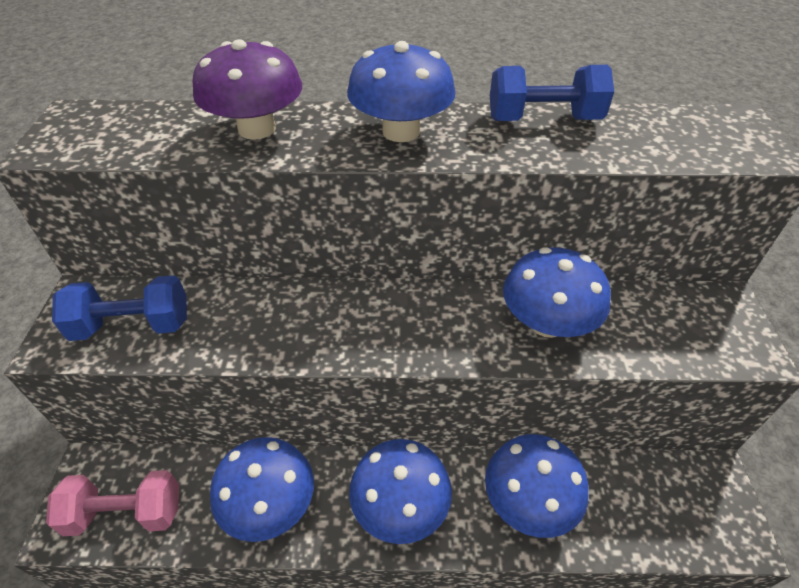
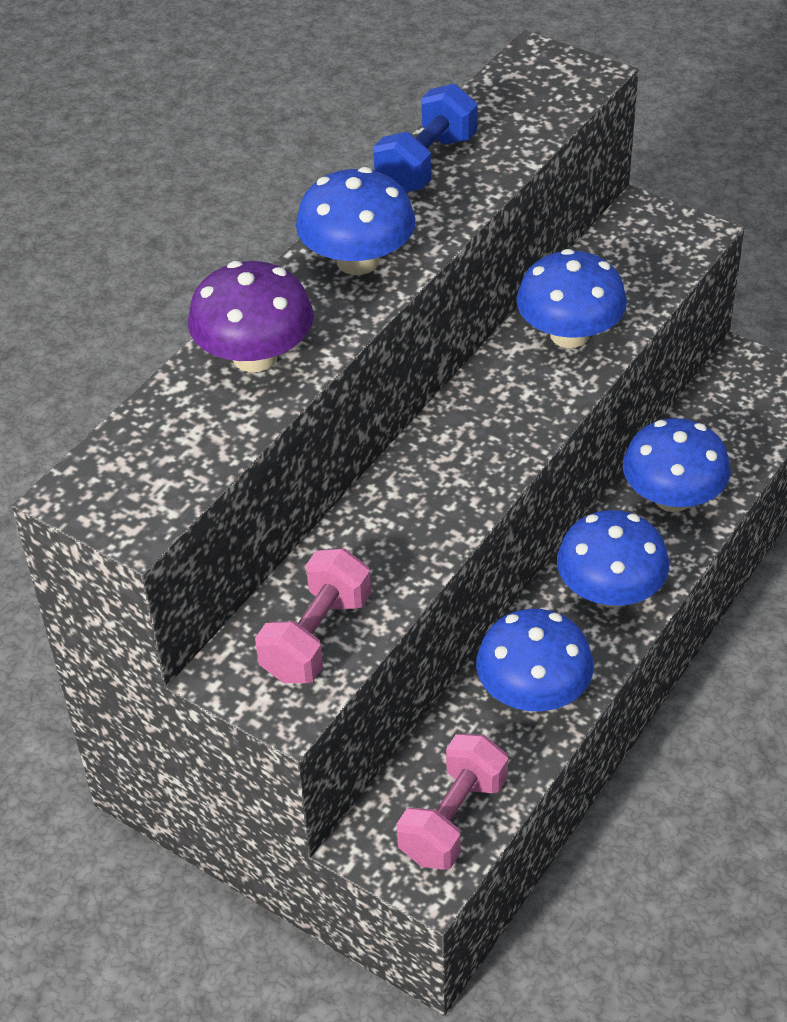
camera: 55 degrees left, 0 degrees up
blue dumbbell [52,275,187,341] -> pink dumbbell [255,548,371,683]

